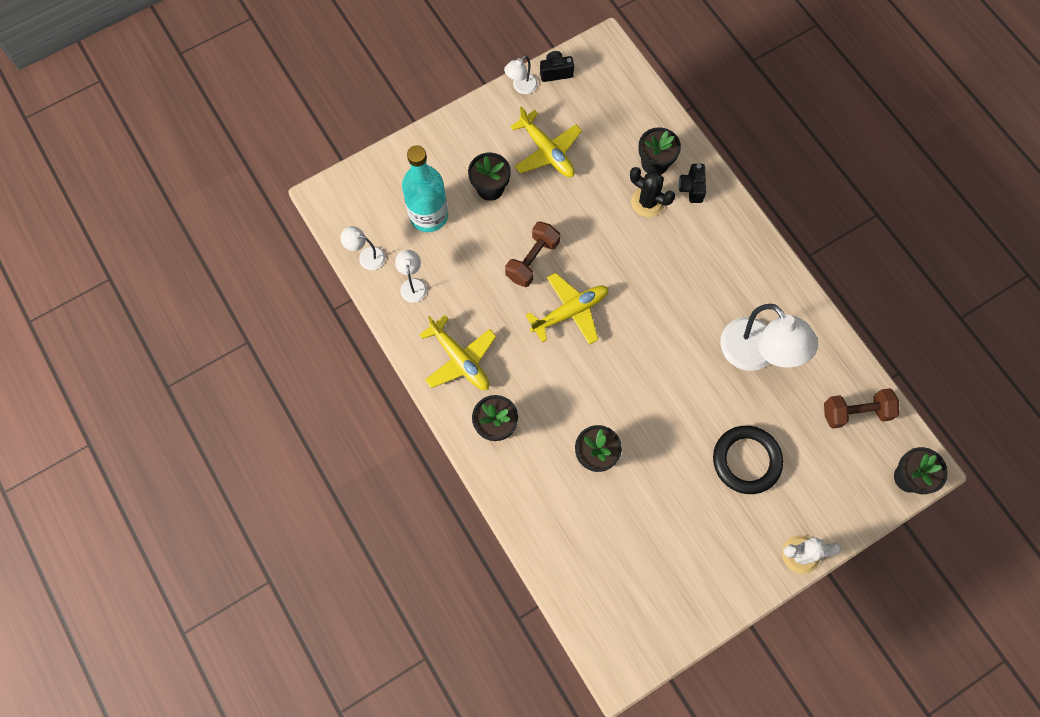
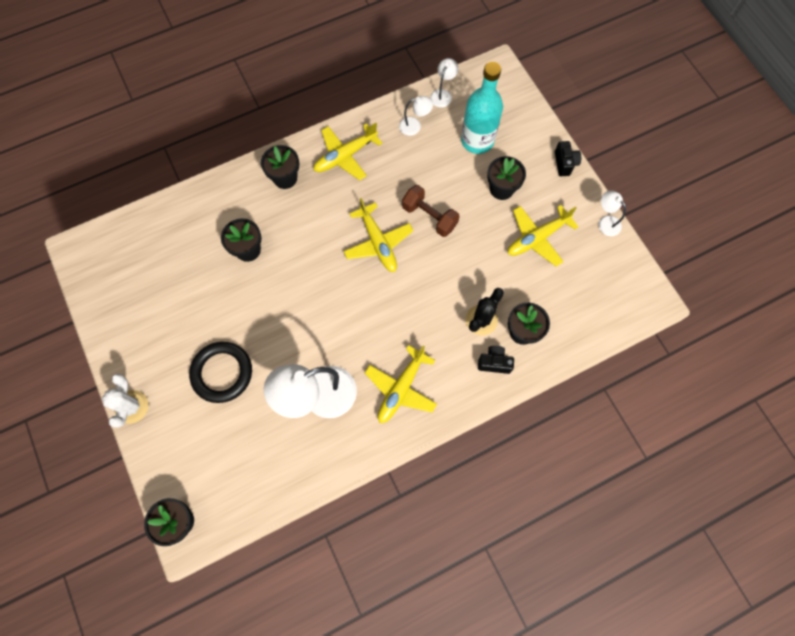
camera: 95 degrees right, 0 degrees up
black camera [540,51,574,82] -> black camera moved to [555,141,581,176]
brown dumbbell [824,388,900,429] -> none
none -> yellow plane [365,345,437,423]

